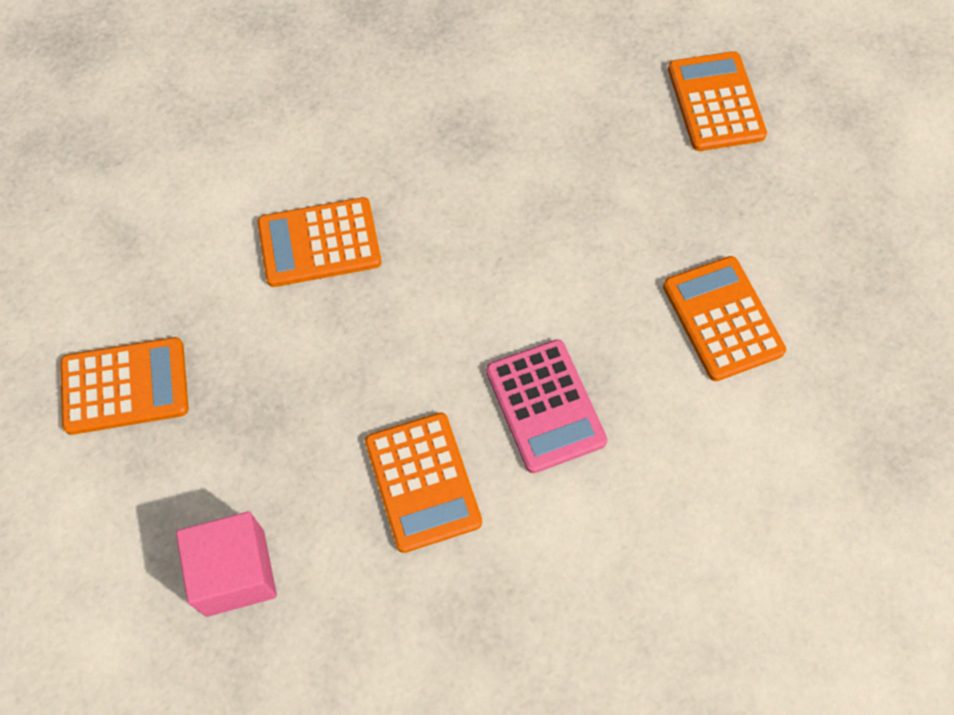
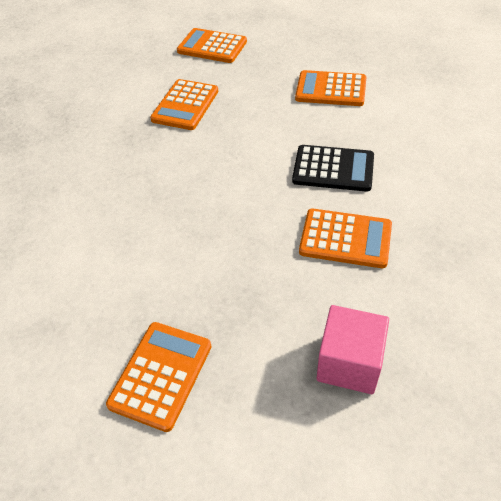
camera: 55 degrees left, 15 degrees down
orange calculator [257,197,382,287] -> orange calculator moved to [150,79,218,130]
pink calculator [486,339,607,473] -> black calculator [292,145,374,192]

